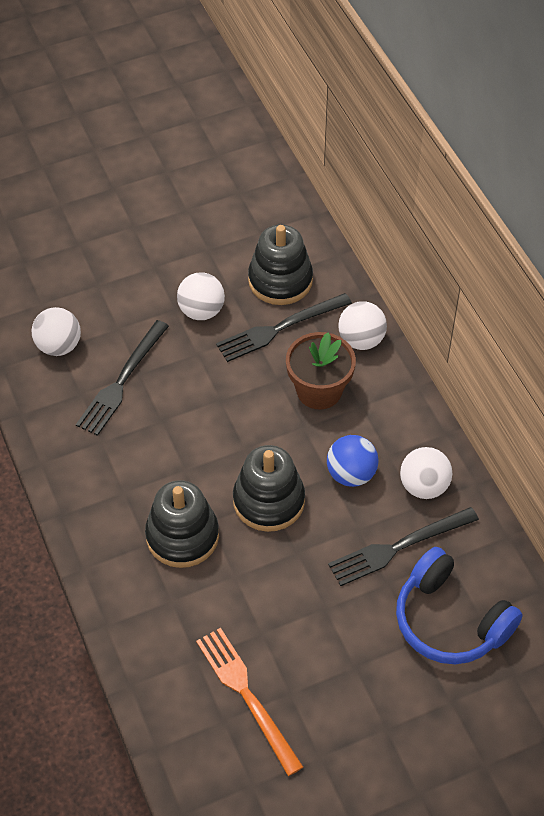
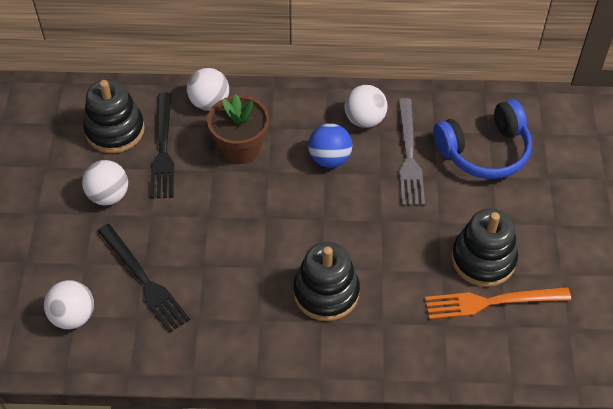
camera: 65 degrees left, 0 degrees up
black stacking toy [233,445,305,532] -> black stacking toy moved to [452,208,518,287]
black fork [328,507,479,586] -> grey fork [398,98,425,205]

